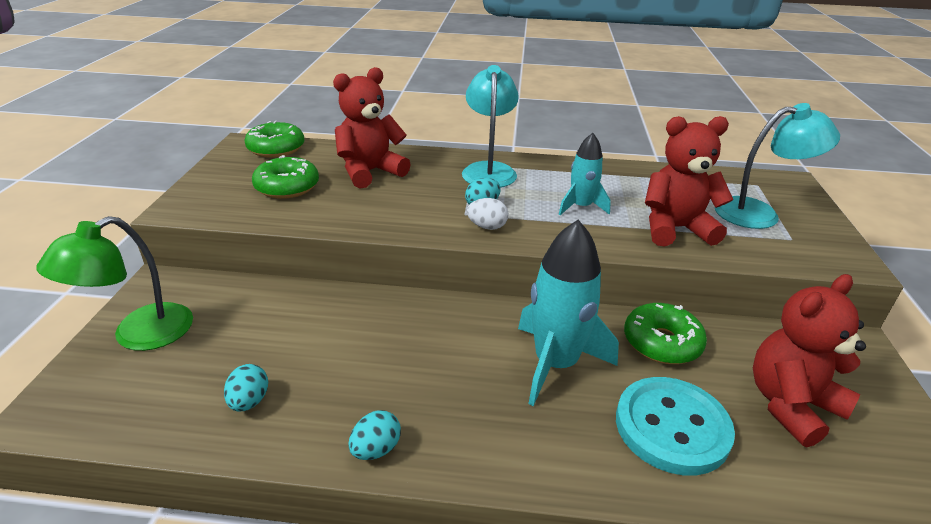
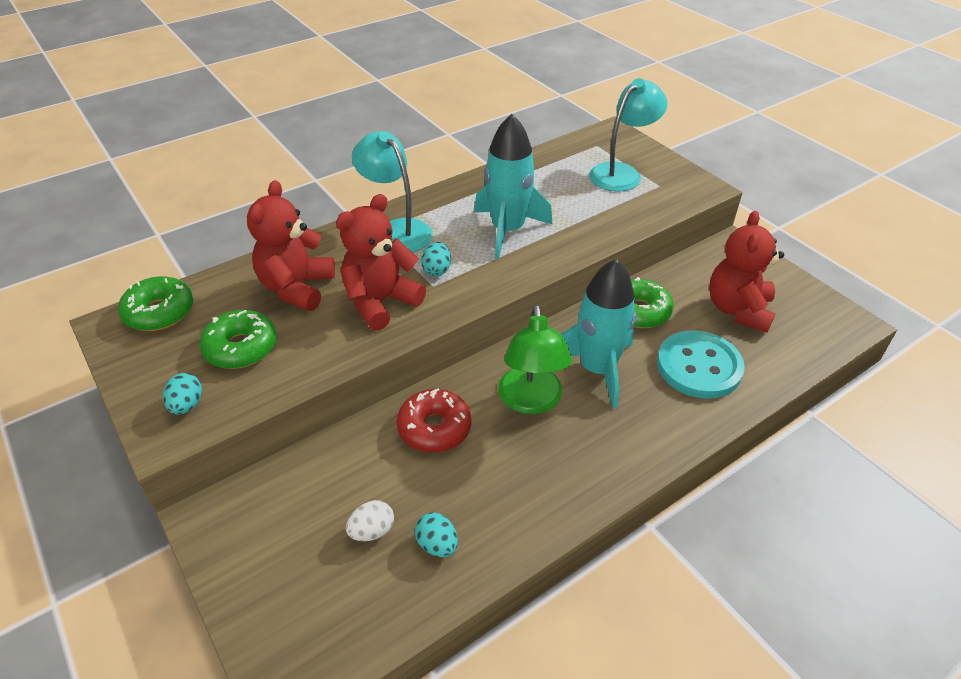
camera: 40 degrees left, 10 degrees up
green lamp [36,216,193,351] -> green lamp moved to [498,305,572,414]
turquoise egg [348,410,401,460] -> turquoise egg moved to [163,373,202,415]
white egg [467,198,508,230] -> white egg moved to [346,500,394,541]
turquoise rocket [559,133,611,215] -> turquoise rocket [474,114,553,259], size x1.71
red teddy bear [645,116,733,246] -> red teddy bear moved to [336,194,426,331]
none -> red donut [397,388,471,453]

